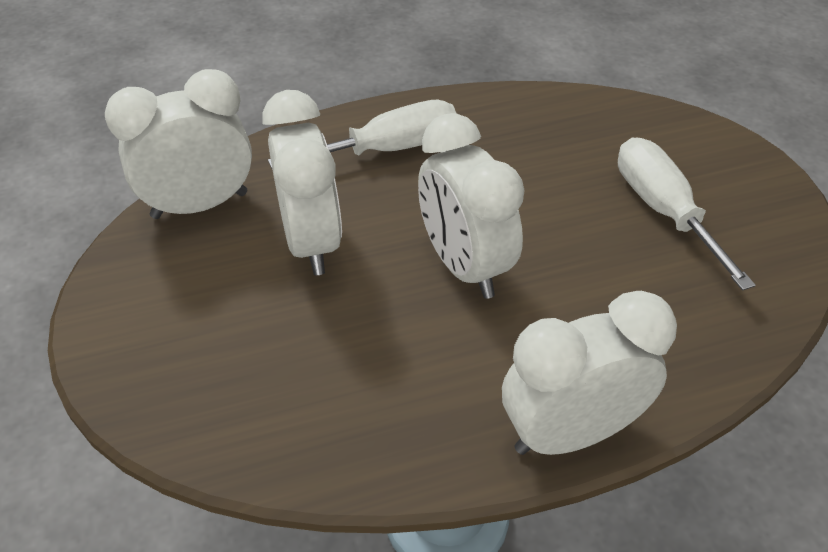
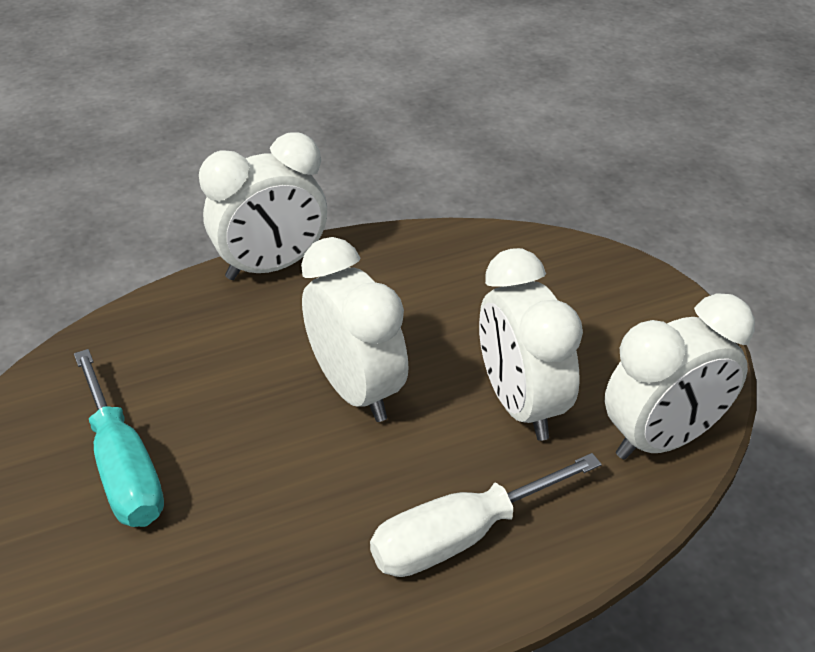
camera: 175 degrees right, 5 degrees down
white screwdriver [618,138,756,291] -> turquoise screwdriver [74,349,164,527]

